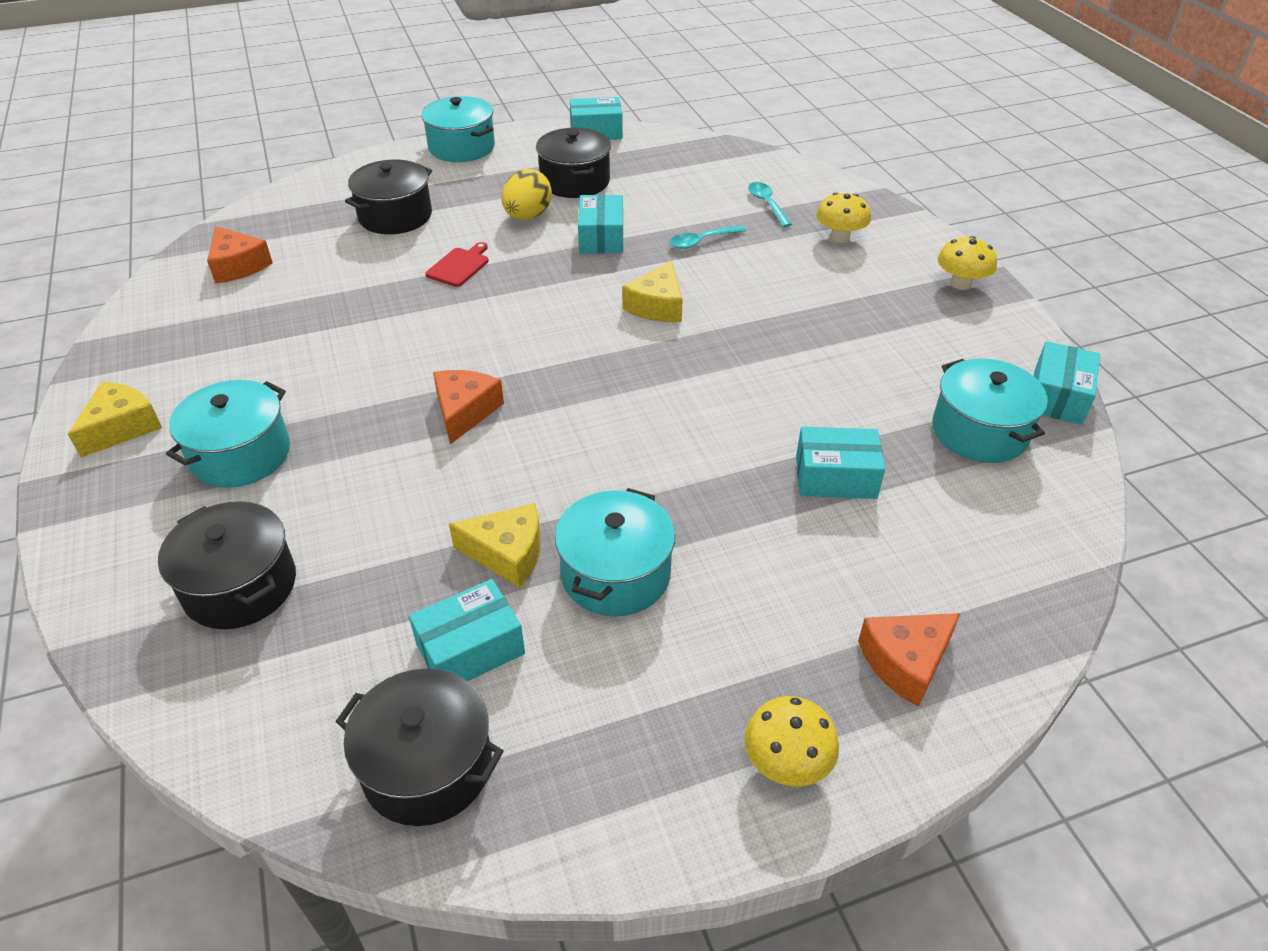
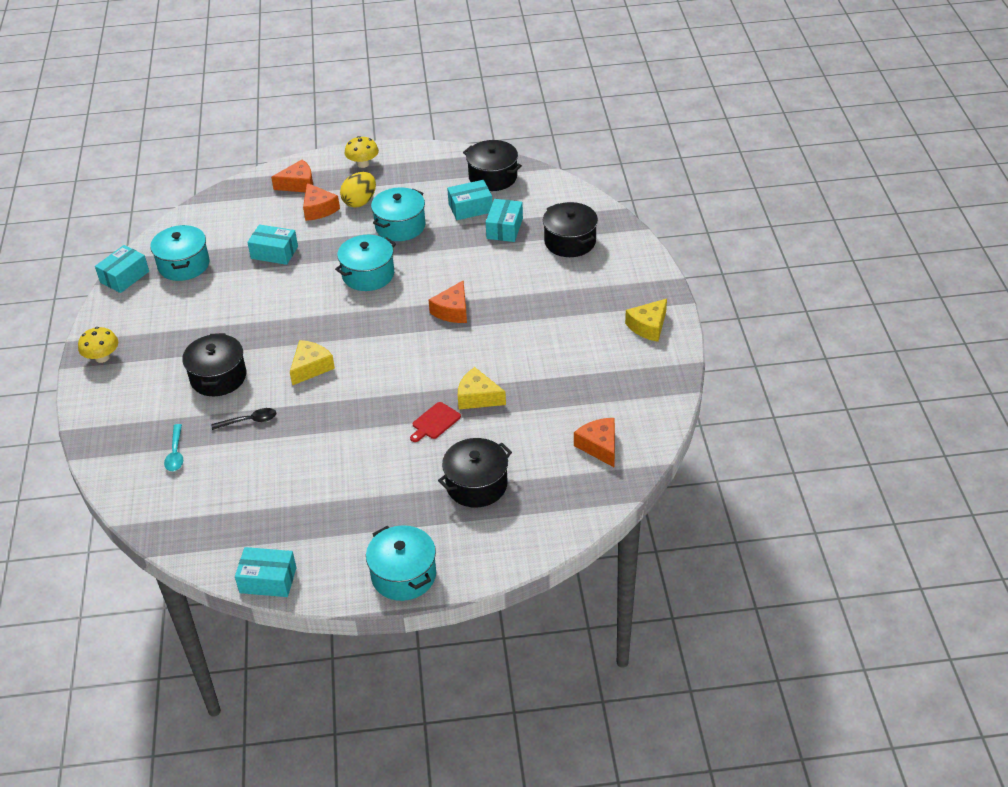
camera: 165 degrees left, 0 degrees up
turquoise pot [166,380,290,488] -> turquoise pot moved to [335,235,396,291]
yellow cheese [449,503,541,588] -> yellow cheese moved to [458,367,506,409]
yellow egg [501,169,552,220] -> yellow egg moved to [340,172,376,208]
black pot [536,128,611,198] -> black pot moved to [182,333,246,396]
turquoise box [578,195,623,254] -> turquoise box moved to [486,199,523,242]
turquoise spoon [669,225,747,249] -> black spoon [211,408,277,430]
yellow mushroom [816,192,871,243] -> none
none -> orange cheese [303,183,340,221]

